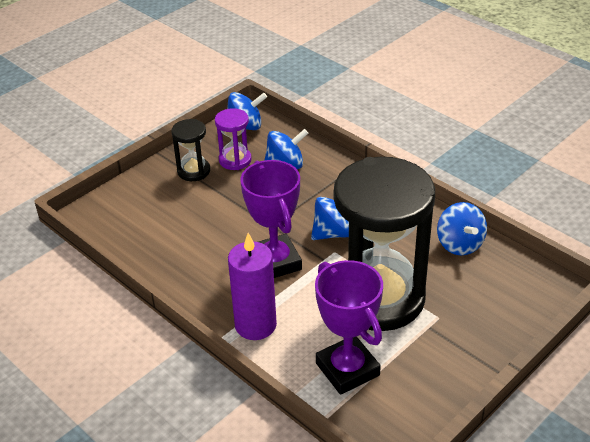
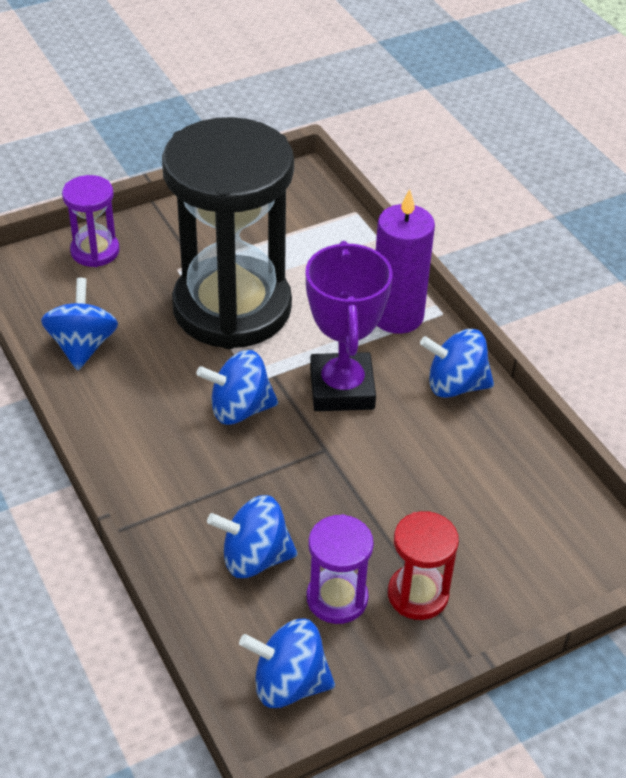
camera: 165 degrees left, 5 degrees up
black hourglass [171,119,210,181] -> red hourglass [388,511,459,620]
purple trophy [315,260,383,395] -> none
none -> purple hourglass [62,175,120,267]
none -> blue spinning top [420,329,494,398]

